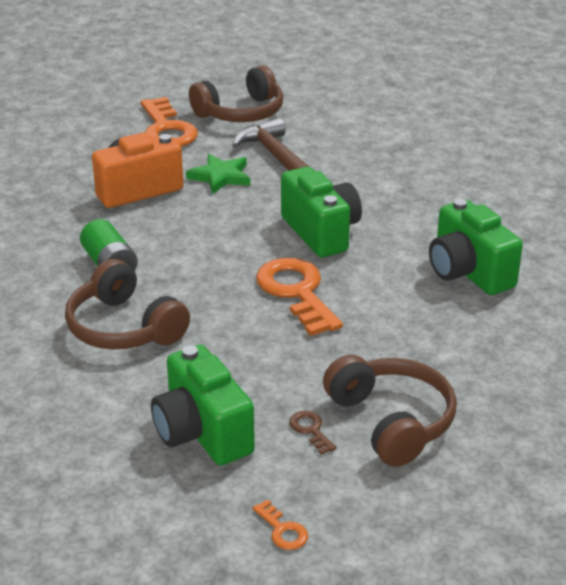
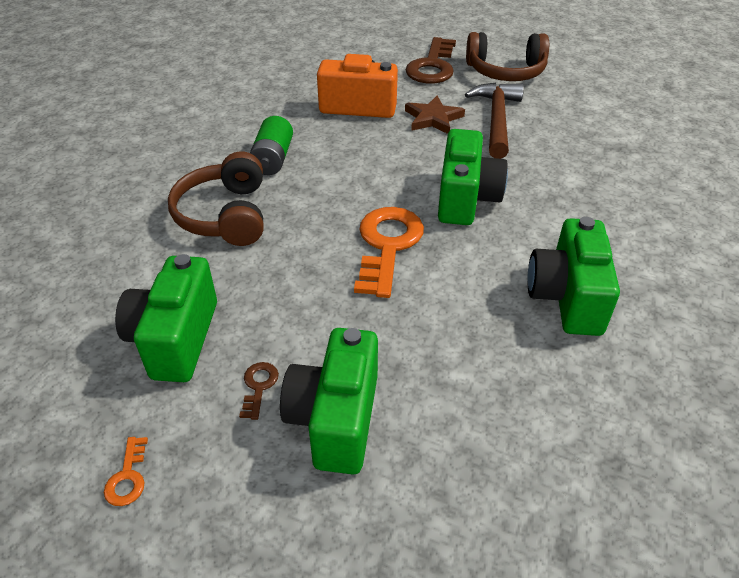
camera: 35 degrees right, 10 degrees up
orange key [141,97,198,147] -> brown key [406,37,456,84]
green star [186,154,250,194] -> brown star [405,96,465,134]
brown headphones [323,355,457,467] -> green camera [280,328,378,475]

